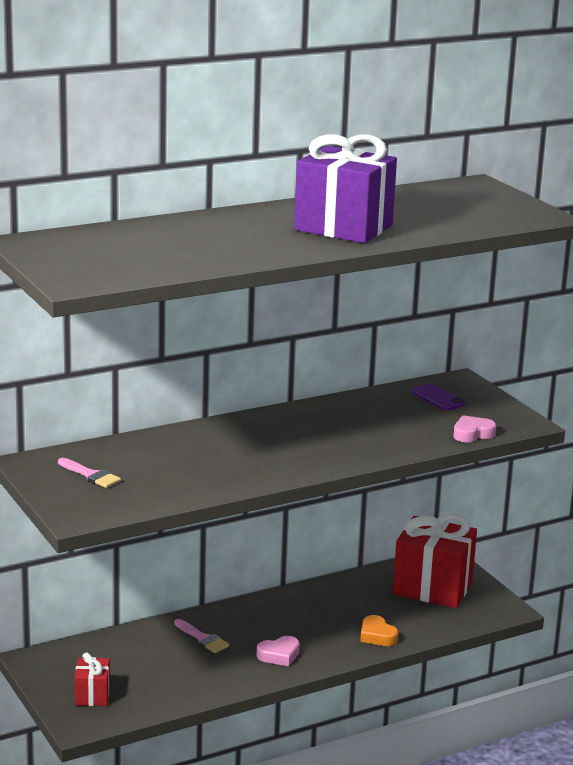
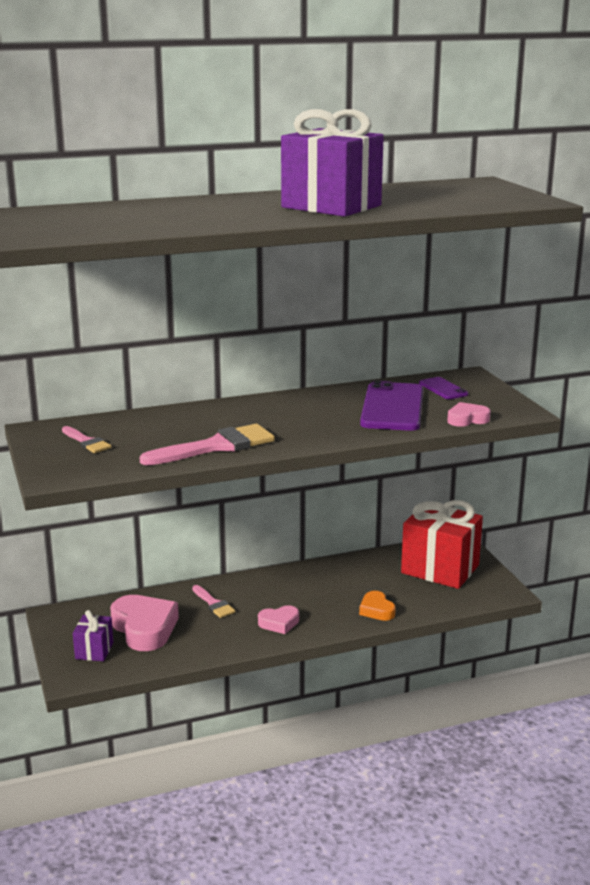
camera: 10 degrees right, 0 degrees up
red gift [75,652,110,706] -> purple gift [73,610,113,661]
none -> pink heart [110,595,179,651]
none -> pink brush [140,424,275,465]
none -> purple phone [360,381,424,431]

